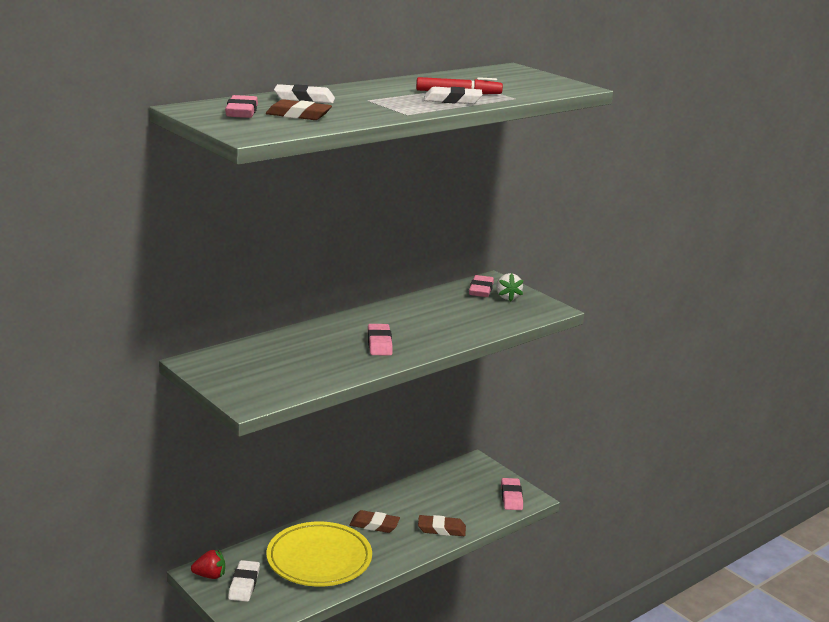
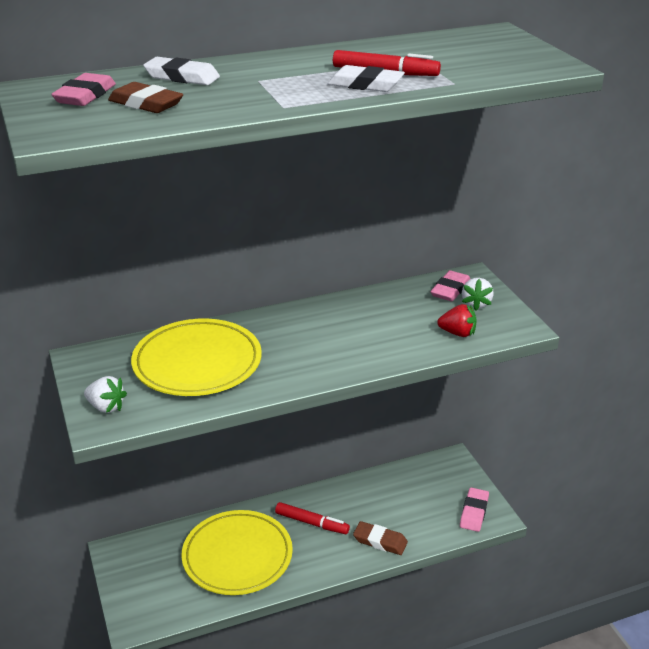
camera: 20 degrees right, 10 degrees up
red strawberry [191,549,225,579] -> red strawberry moved to [437,304,477,337]
white eraser [228,560,260,602] -> none
brown eraser [349,510,400,533] -> red marker [275,502,350,534]
pink eraser [368,324,393,355] -> none
none -> white strawberry [84,376,127,413]
none -> yellow plate [131,319,262,396]

